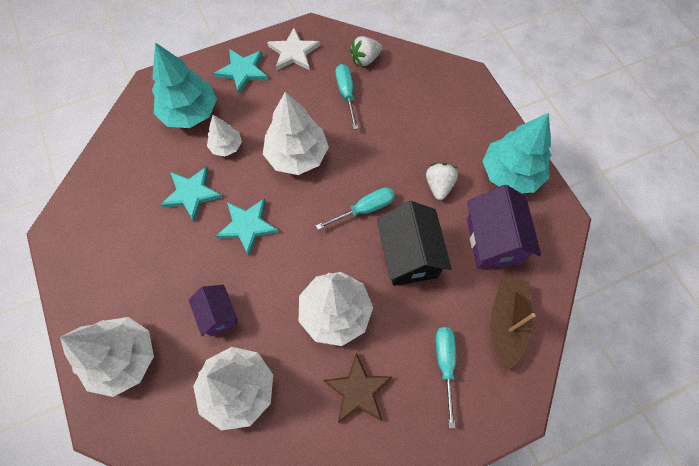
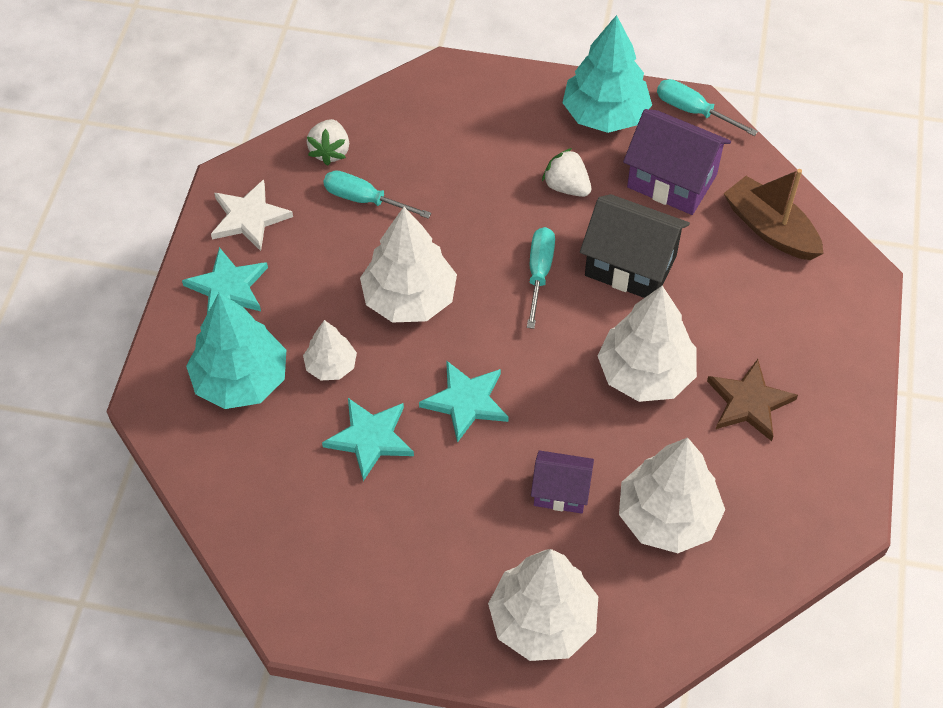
camera: 55 degrees left, 10 degrees down
turquoise screwdriver [436,327,456,428] -> turquoise screwdriver moved to [657,79,758,136]

